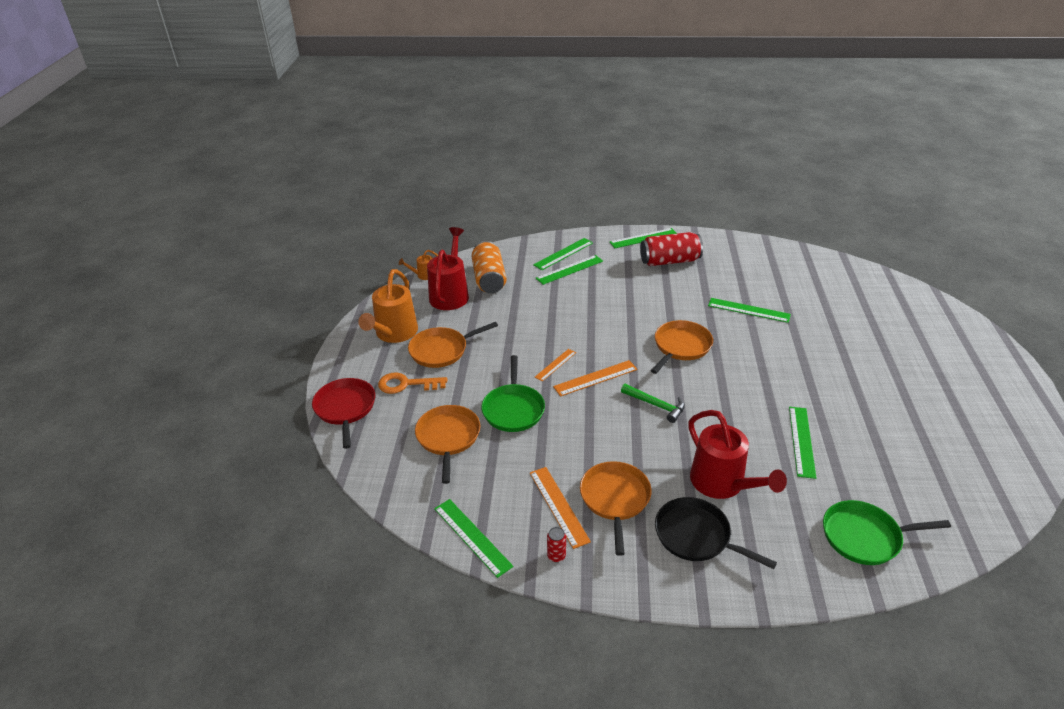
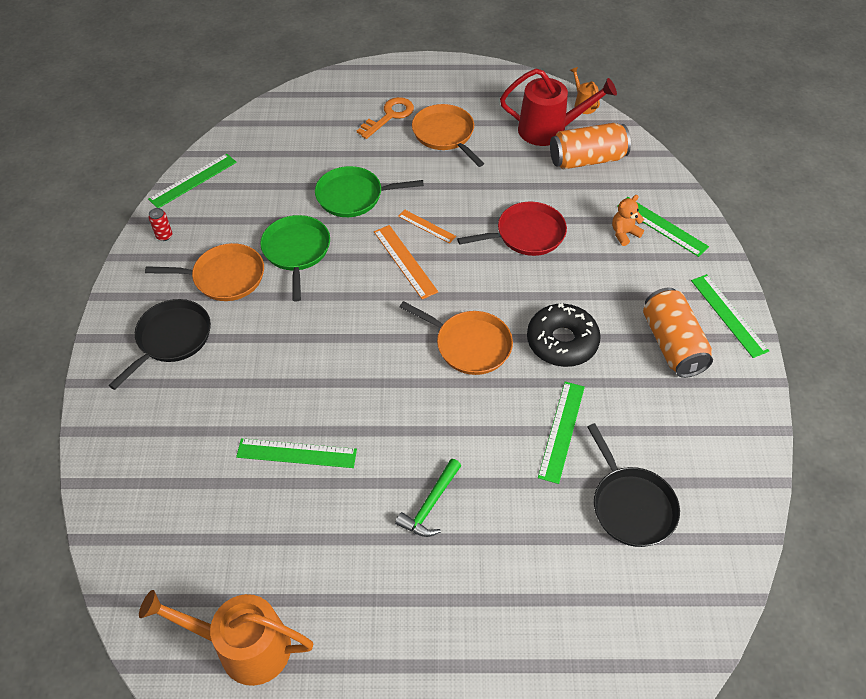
camera: 85 degrees right, 15 degrees up
red pan [312,378,375,449] -> red pan moved to [457,202,567,256]
orange watering can [358,269,418,343] -> orange watering can moved to [139,590,313,686]
orange key [378,372,447,394] -> orange key turned 45 degrees clockwise [357,97,414,139]
orange pan [415,405,480,484] -> none
orange ruler [530,467,591,549] -> none
green ruler [536,255,603,285] -> orange teddy bear [612,195,644,246]
green hammer [621,384,685,423] -> green hammer moved to [395,459,461,537]
red can [640,232,703,266] -> orange can [643,288,713,378]
red watering can [688,410,787,499] -> none
green pan [823,500,951,565] -> green pan moved to [260,215,330,302]
none -> black donut [527,303,601,367]
none -> black pan [587,423,680,547]

